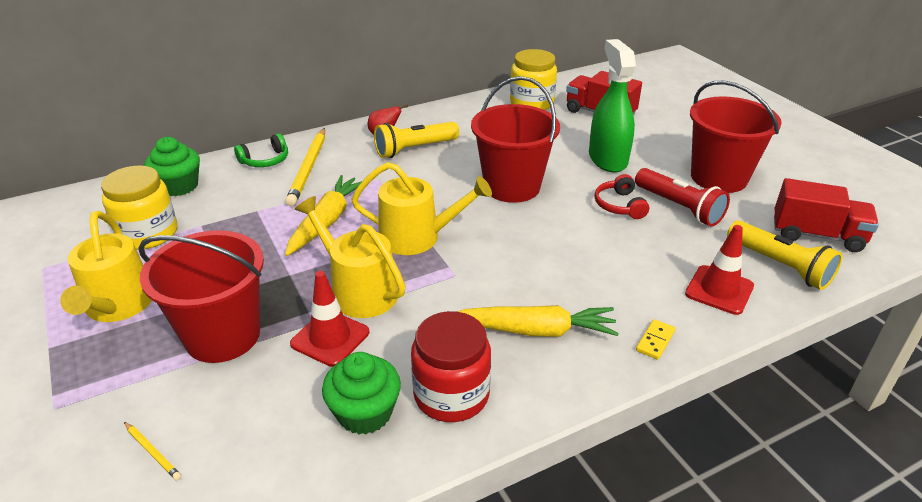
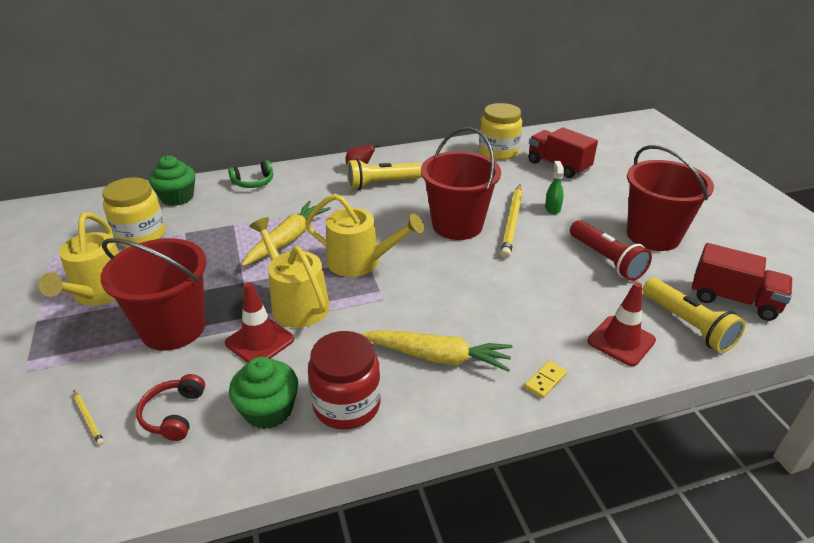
camera: 10 degrees right, 0 degrees up
yellow pencil [285,128,325,206] -> yellow pencil moved to [500,184,523,258]
green spray bottle [589,39,636,172] -> green spray bottle [545,161,564,215], size x0.46
red headphones [594,174,649,219] -> red headphones moved to [136,374,205,441]

